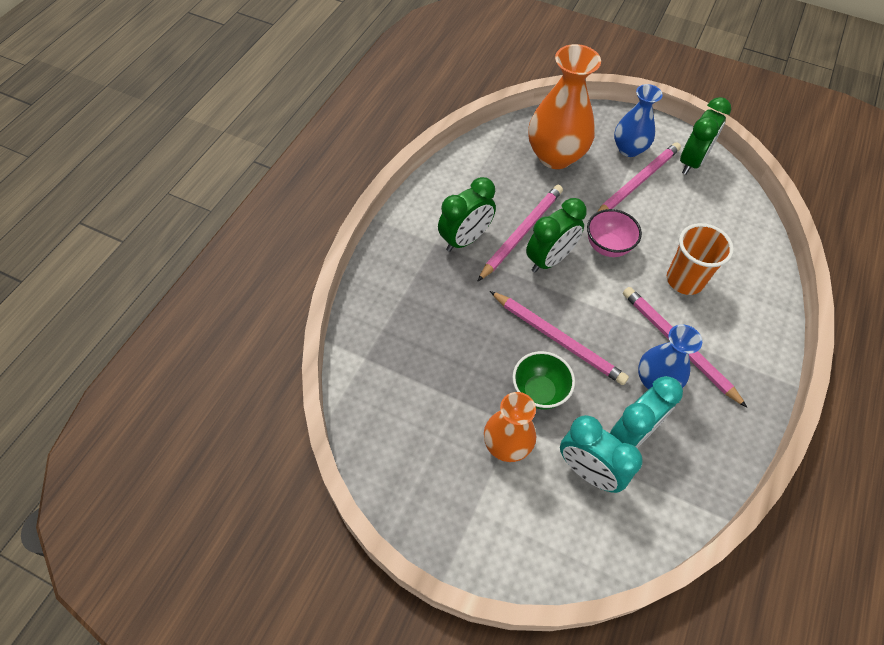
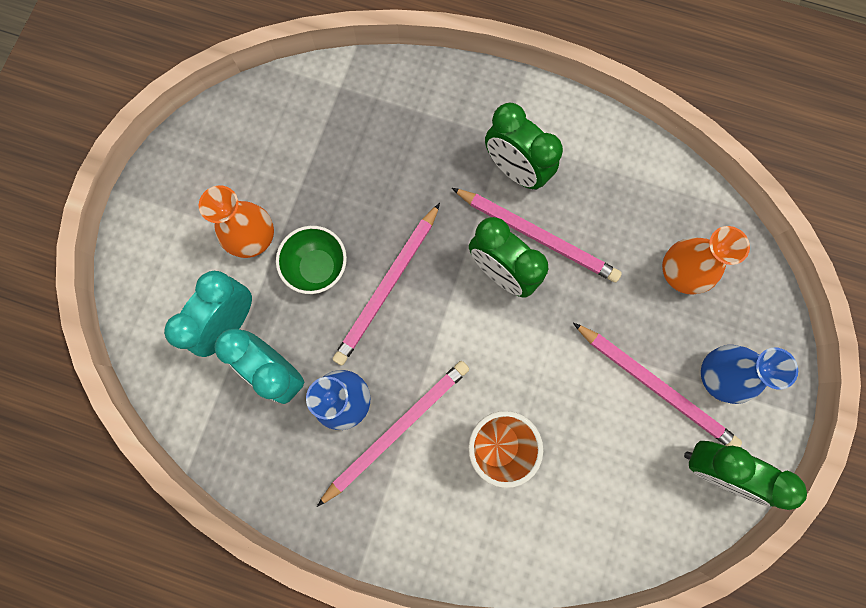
camera: 85 degrees right, 20 degrees up
orange vase [528,44,601,169] -> orange vase [662,226,750,294], size x0.62
pink bowl [587,209,642,257] -> none

